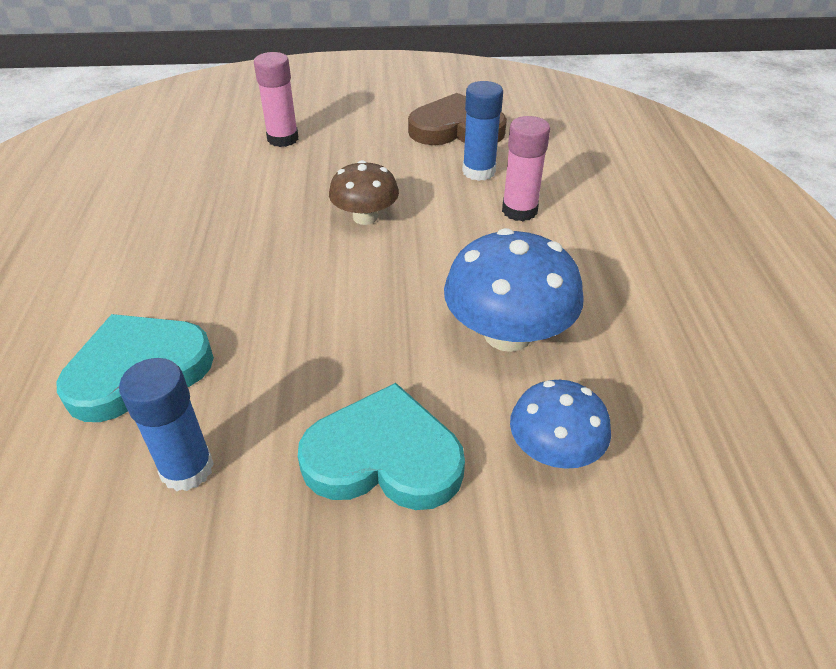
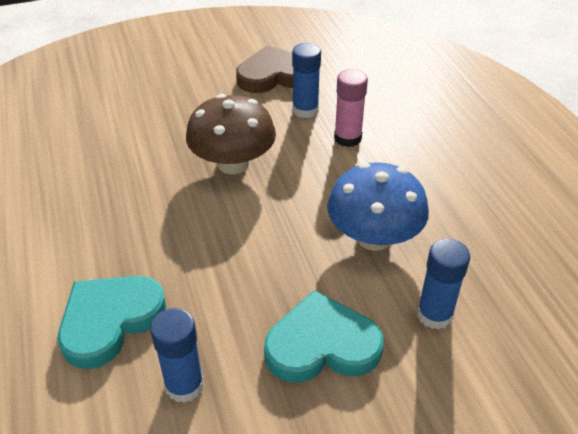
camera: 15 degrees left, 0 degrees up
pink glue stick [254,52,298,147] -> none
brown mushroom [329,160,399,225] -> brown mushroom [186,94,276,174], size x1.60
blue mushroom [510,380,611,469] -> blue glue stick [417,239,470,329]

